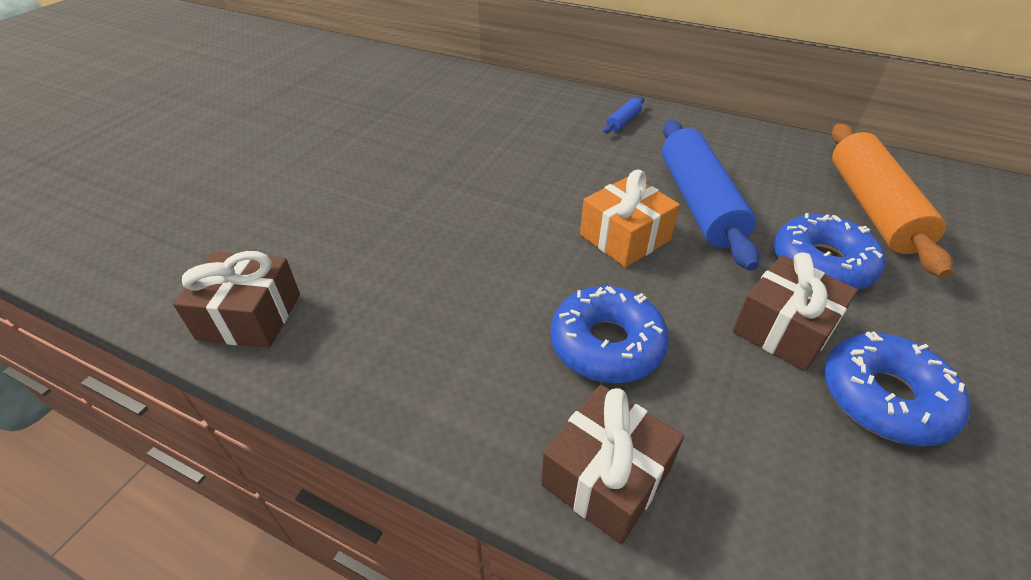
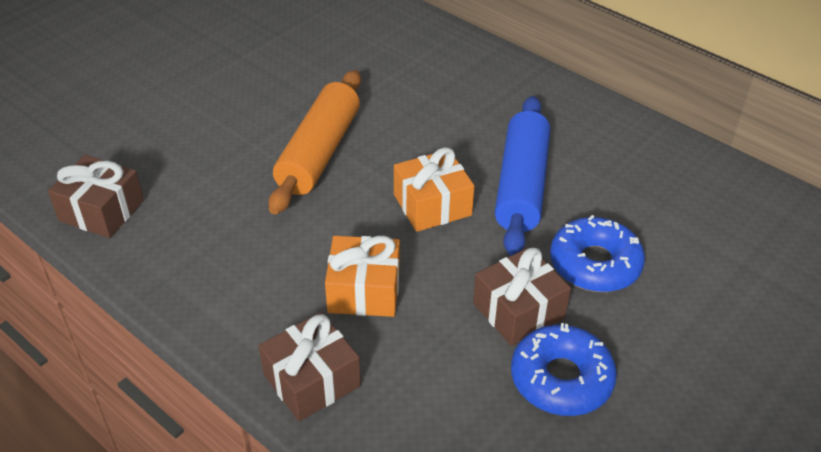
camera: 15 degrees right, 0 degrees up
blue donut [550,286,669,383] -> orange gift [325,236,400,317]
blue rolling pin [603,97,644,133] -> none
orange rolling pin [831,124,953,278] -> orange rolling pin moved to [268,70,361,214]

